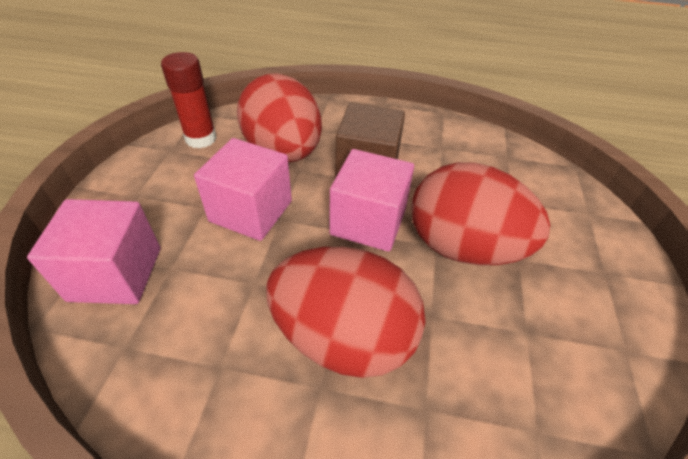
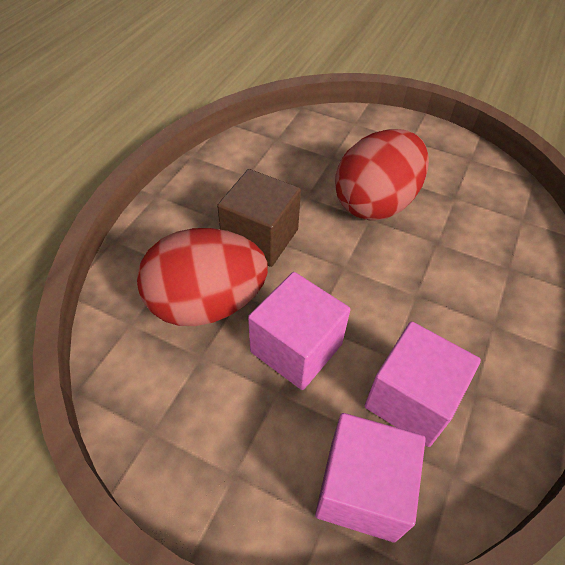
camera: 75 degrees left, 5 degrees up
red glue stick [161,52,217,148] -> none
red egg [266,247,425,378] -> none
pink cube [330,149,414,252] -> pink cube moved to [365,321,481,447]

